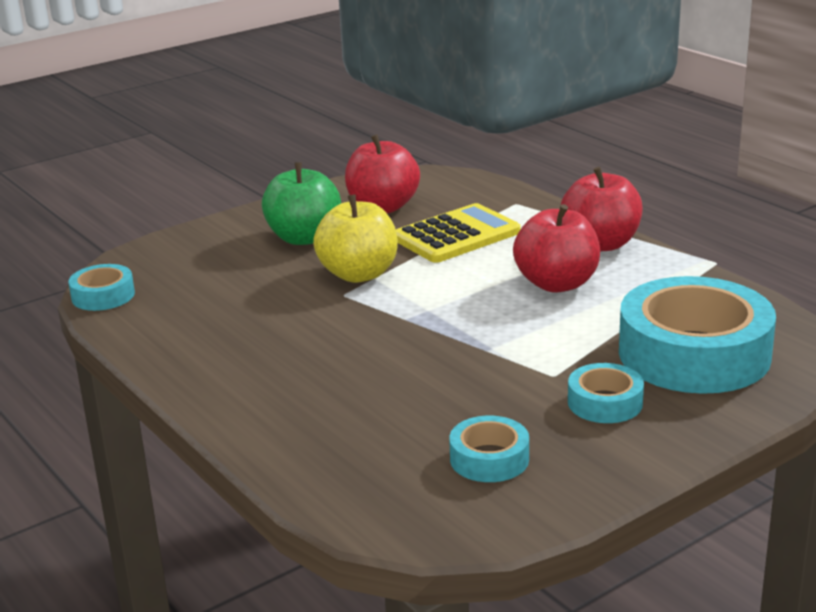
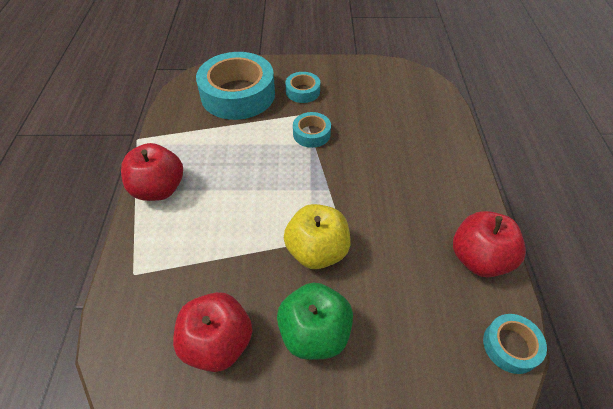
camera: 145 degrees left, 25 degrees up
yellow calculator [396,203,521,263] -> none
turquoise tape [449,415,529,482] -> turquoise tape moved to [293,112,331,148]
red apple [513,204,600,293] -> red apple moved to [453,211,526,278]

